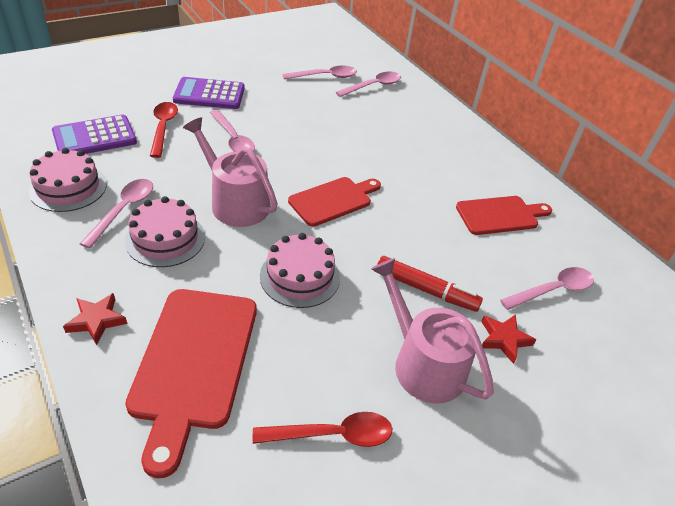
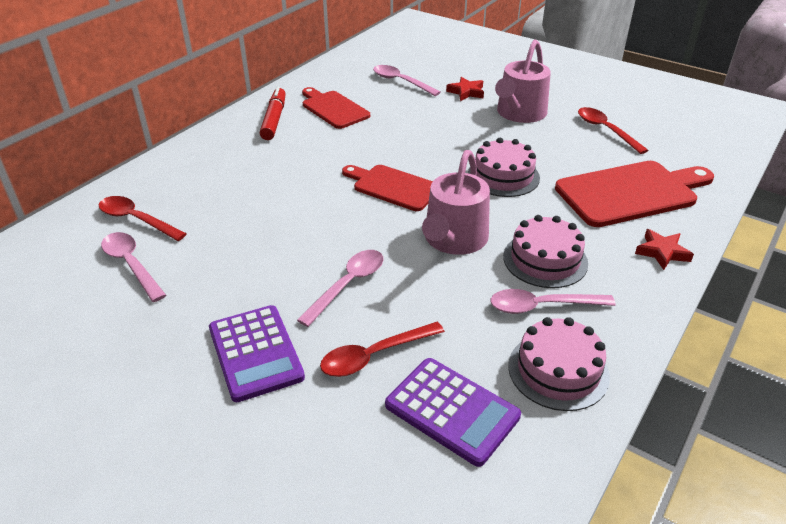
camera: 110 degrees left, 5 degrees down
pink spoon [336,71,401,97] -> red spoon [99,196,187,241]
red marker [377,256,483,312] -> red marker moved to [260,87,286,140]

